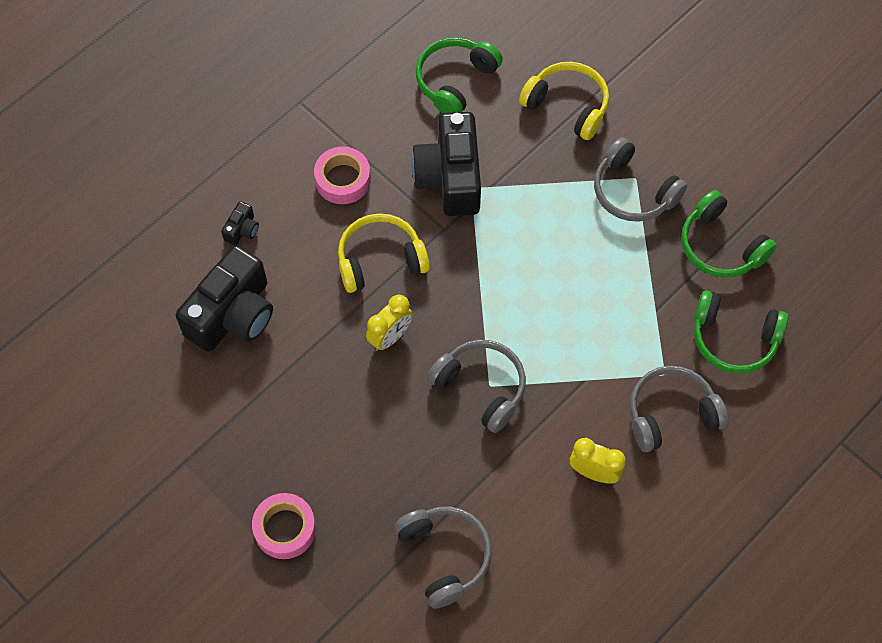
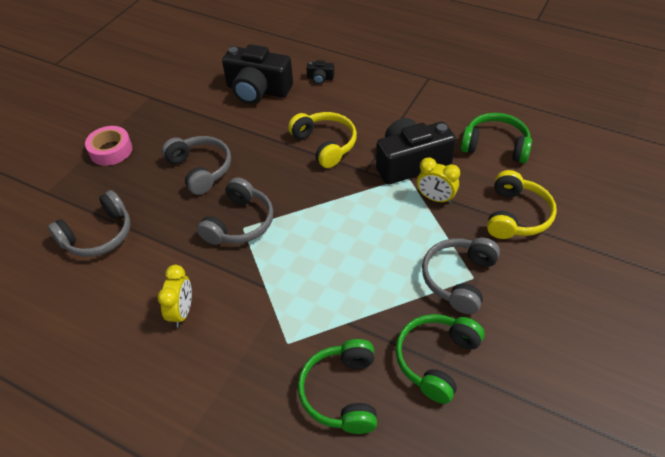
camera: 75 degrees right, 15 degrees down
pink tape [314,147,371,204] -> none
yellow clock [366,295,412,351] -> yellow clock moved to [417,157,460,204]
grey headphones [630,366,729,452] -> grey headphones moved to [162,136,231,195]

